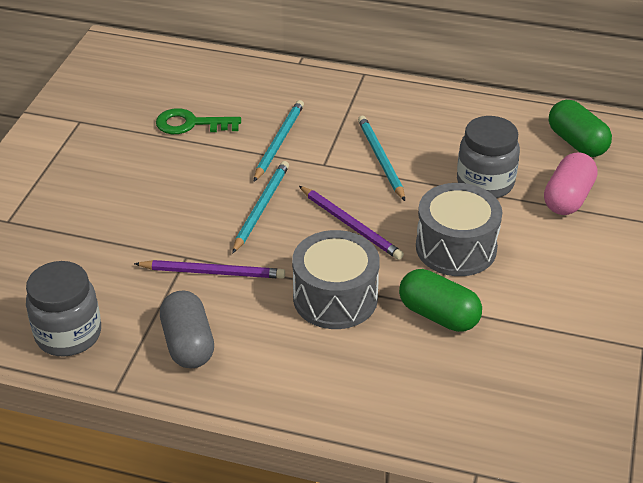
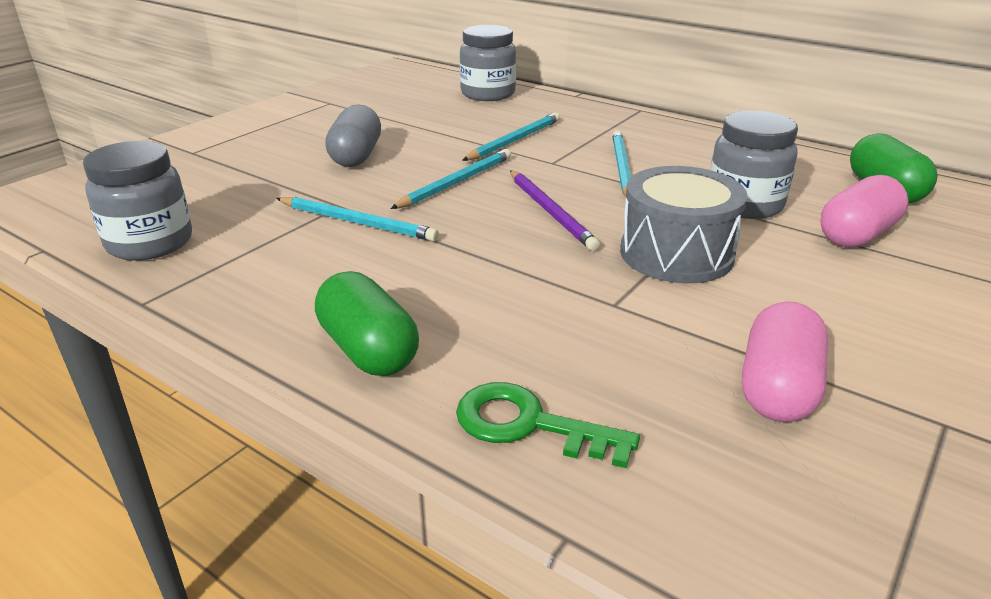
camera: 20 degrees right, 10 degrees down
purple pencil [134,260,285,279] -> turquoise pencil [276,197,439,241]
green key [156,108,241,134] -> green key moved to [456,382,640,468]
grey capsule [160,290,214,368] -> grey capsule moved to [325,104,381,167]
grey drum [292,230,380,329] -> none
green capsule [399,269,482,332] -> green capsule moved to [315,271,419,376]
none -> grey jar [460,25,516,101]
none -> pink capsule [742,301,828,422]

